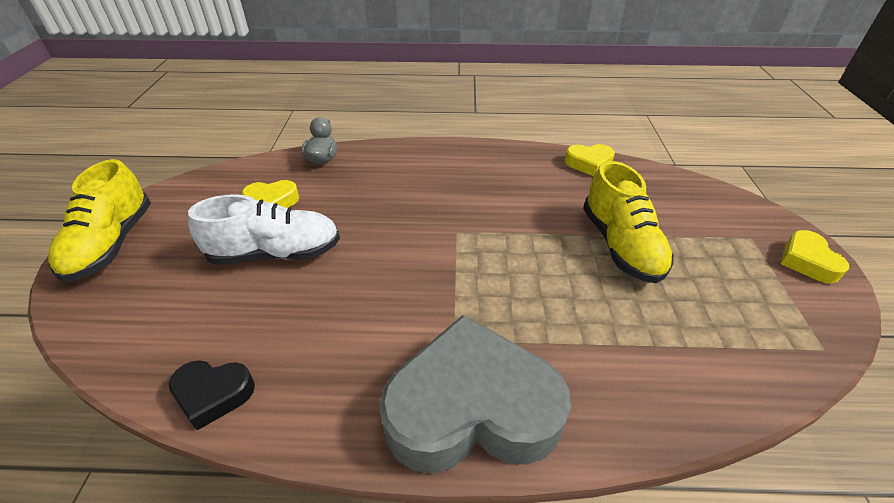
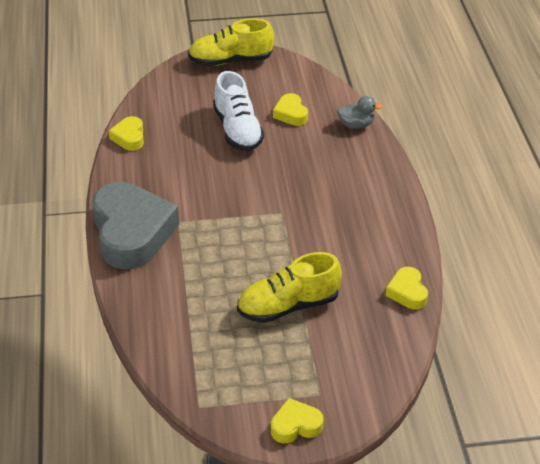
camera: 80 degrees right, 0 degrees up
black heart [168,360,255,430] -> yellow heart [109,116,144,151]

